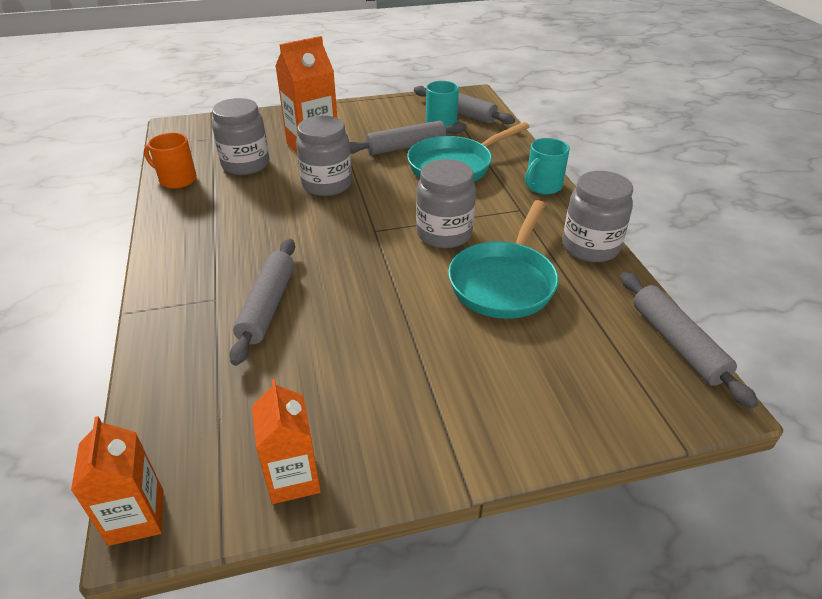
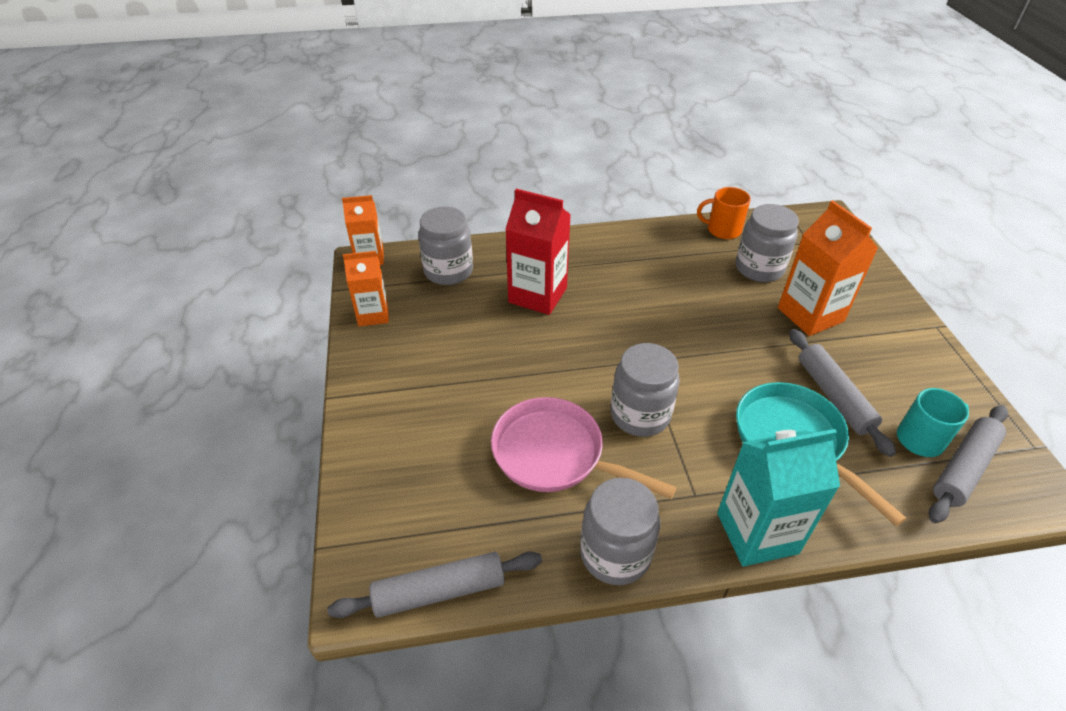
camera: 95 degrees right, 5 degrees up
orange mug [144,133,197,189] -> orange mug turned 105 degrees counterclockwise [697,187,751,239]
grey rolling pin [229,239,295,366] -> red carton [505,189,571,315]
grey jar [296,116,352,196] -> grey jar moved to [418,207,473,285]
turquoise pan [448,200,559,319] -> pink pan [491,397,677,499]
turquoise mug [525,138,570,194] -> turquoise carton [717,429,840,567]

